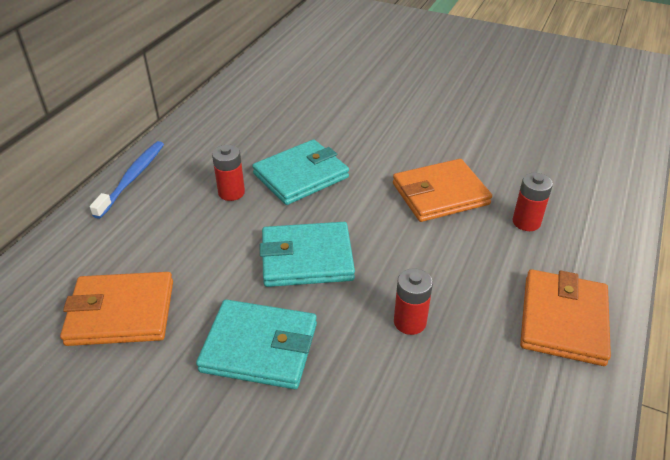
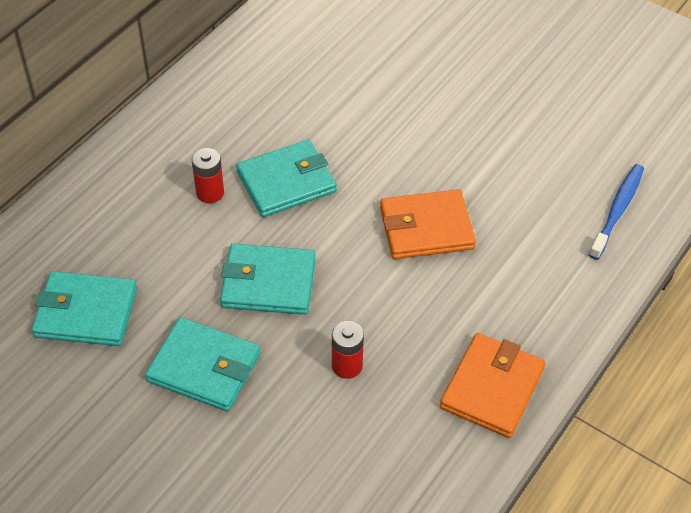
camera: 10 degrees right, 10 degrees up
orange wallet [60,272,173,346] -> turquoise wallet [32,271,137,346]
blue toothbrush [90,141,164,219] -> blue toothbrush moved to [589,164,644,260]
red battery [513,173,553,231] -> none

